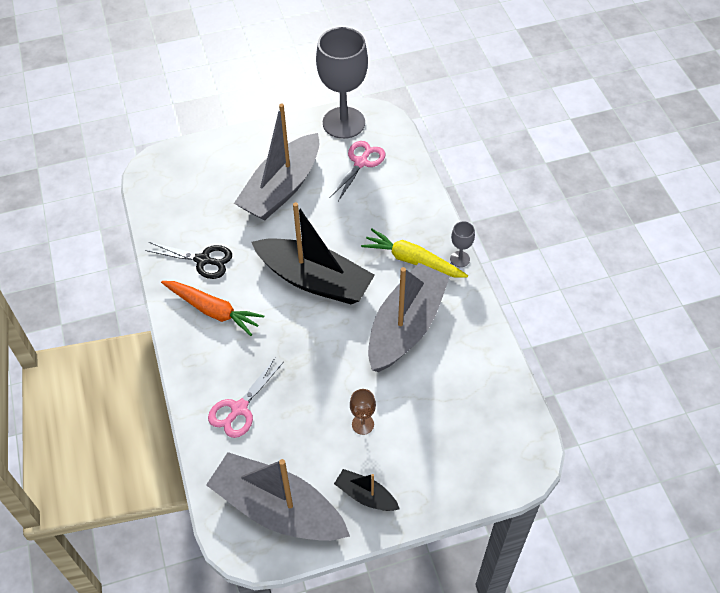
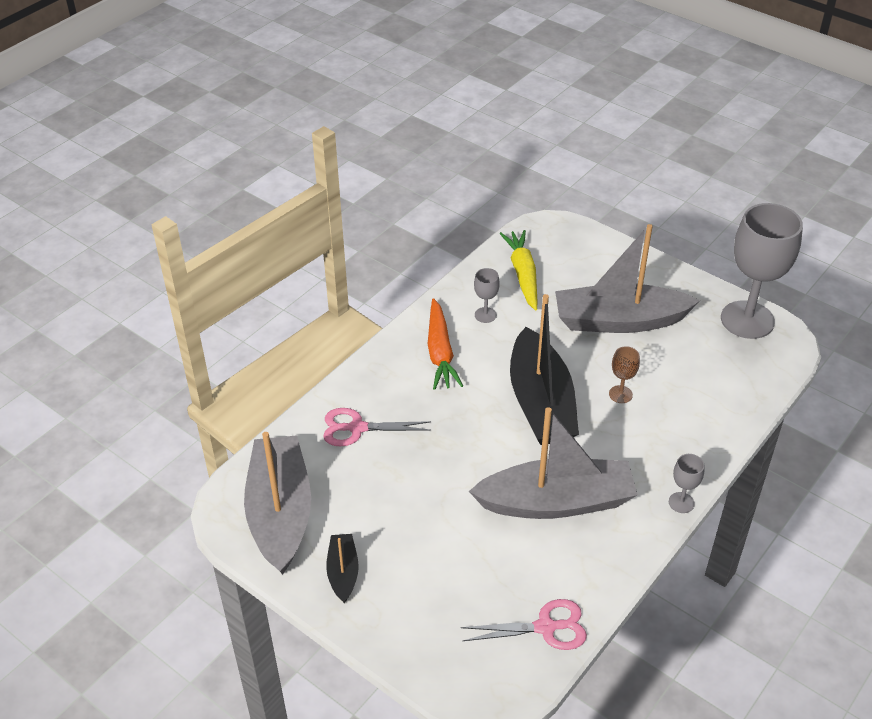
camera: 55 degrees right, 10 degrees down
black scissors [145,242,232,279] -> grey goblet [474,268,500,323]
pink scissors [330,141,386,201] -> pink scissors moved to [461,599,587,650]
brown goblet [350,389,376,435] -> brown goblet moved to [609,346,640,403]
yellow carrot [361,229,468,277] -> yellow carrot moved to [500,230,537,311]

